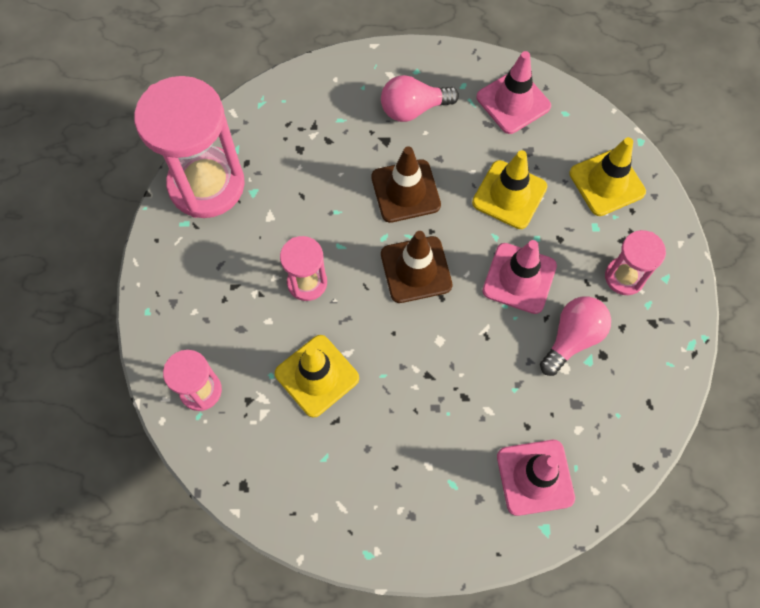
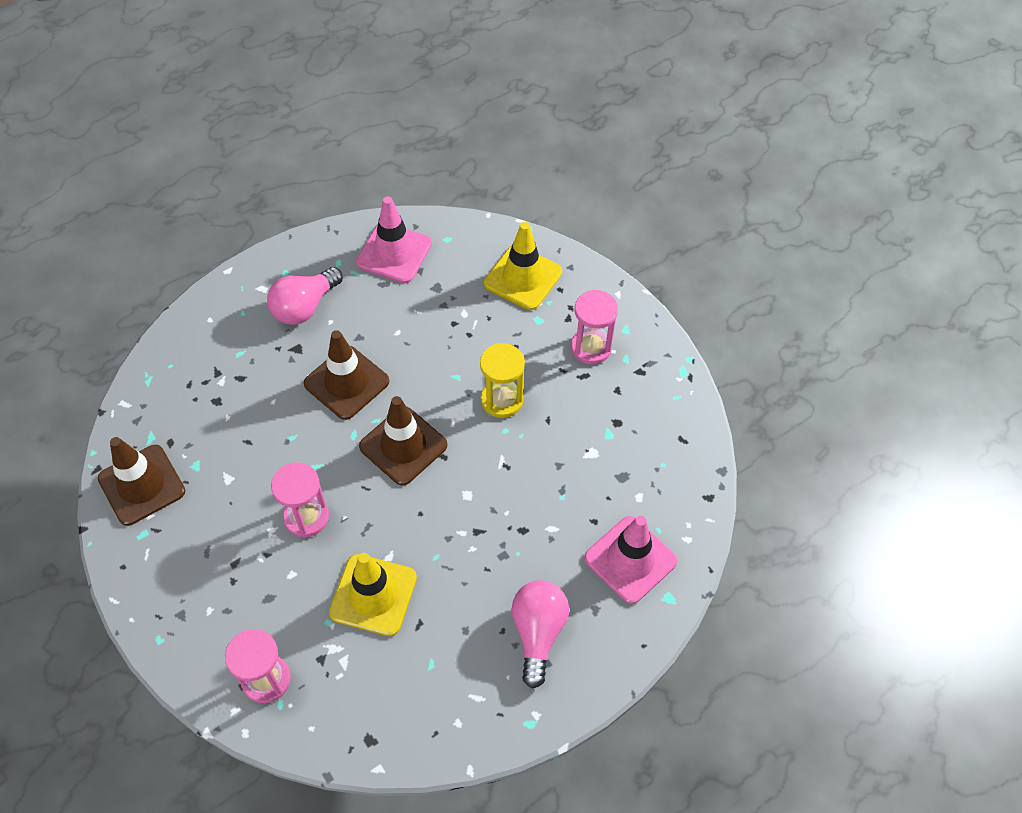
camera: 35 degrees left, 10 degrees down
pink hourglass [134,76,245,218] -> brown traffic cone [98,437,185,526]
yellow traffic cone [472,150,548,229] -> none
pink traffic cone [482,240,557,314] -> yellow hourglass [480,343,525,418]
pink light bulb [540,297,611,376] -> pink light bulb moved to [512,580,569,689]

